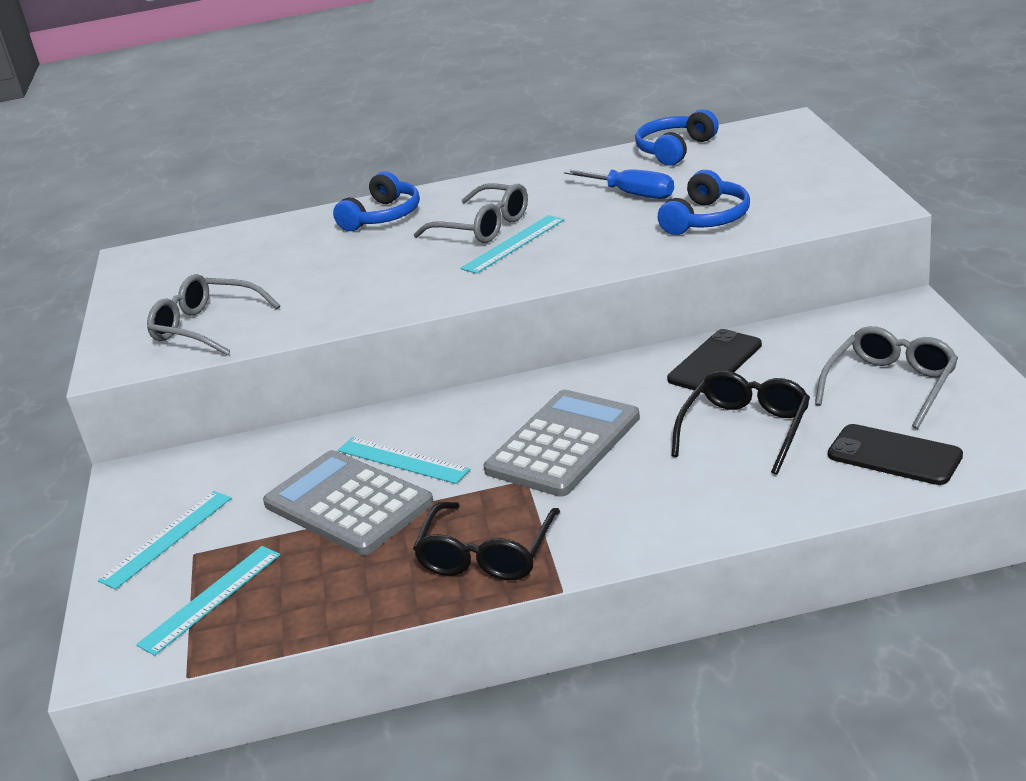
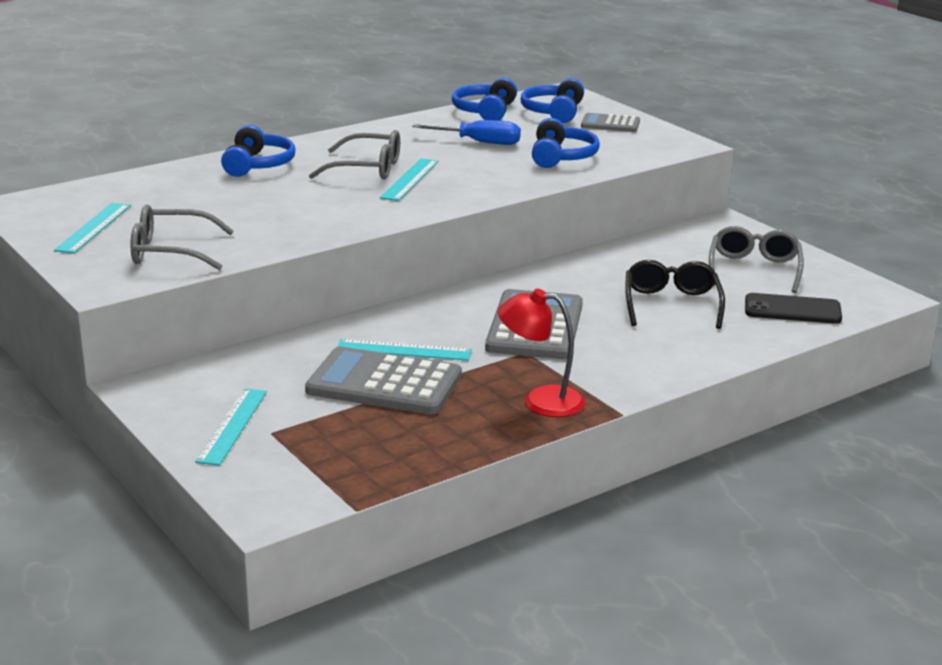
camera: 30 degrees left, 5 degrees down
turquoise ruler [136,546,280,656] -> turquoise ruler moved to [54,203,131,253]
black glasses [413,502,560,580] -> red lamp [498,289,585,417]
black phone [667,329,762,393] -> none
none -> blue headphones [520,78,584,123]
none -> grey calculator [581,113,640,132]

